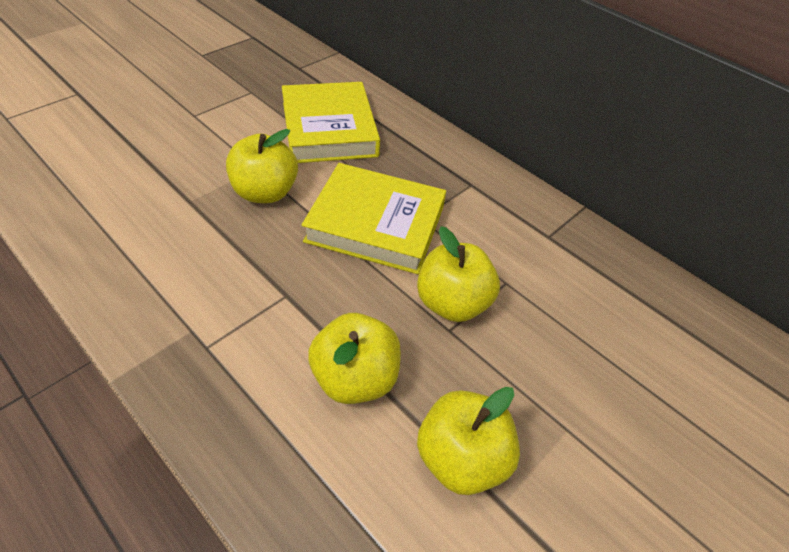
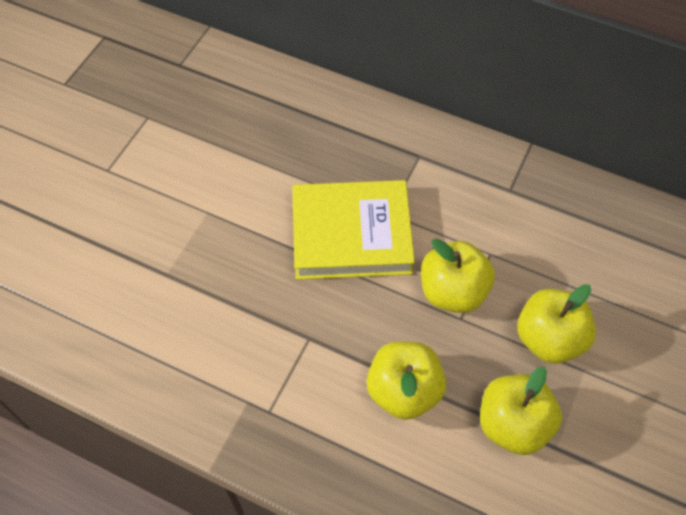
camera: 15 degrees left, 10 degrees up
yellow apple [226,129,298,203] -> yellow apple moved to [517,284,596,364]
yellow book [282,82,380,163] -> none

